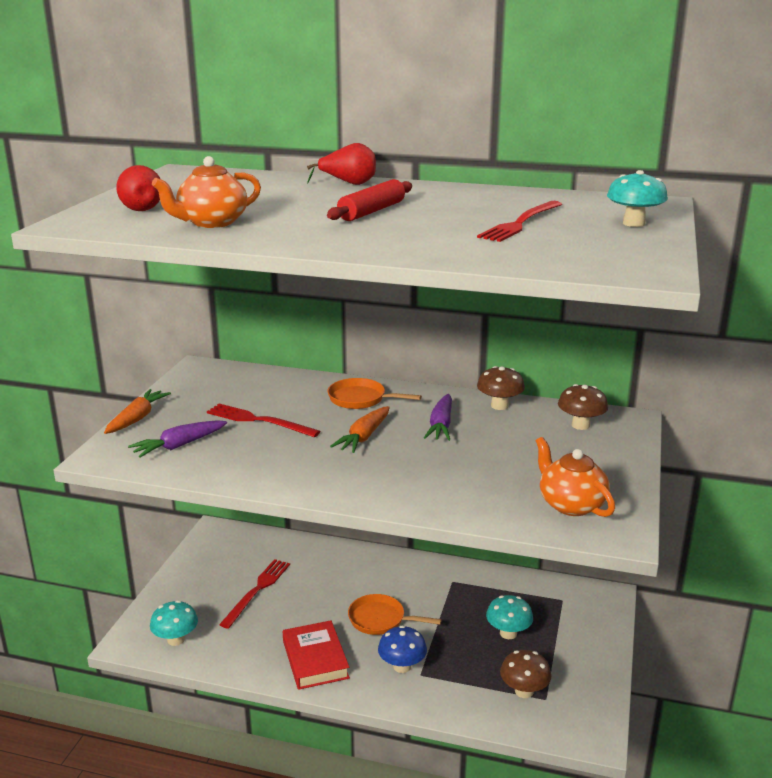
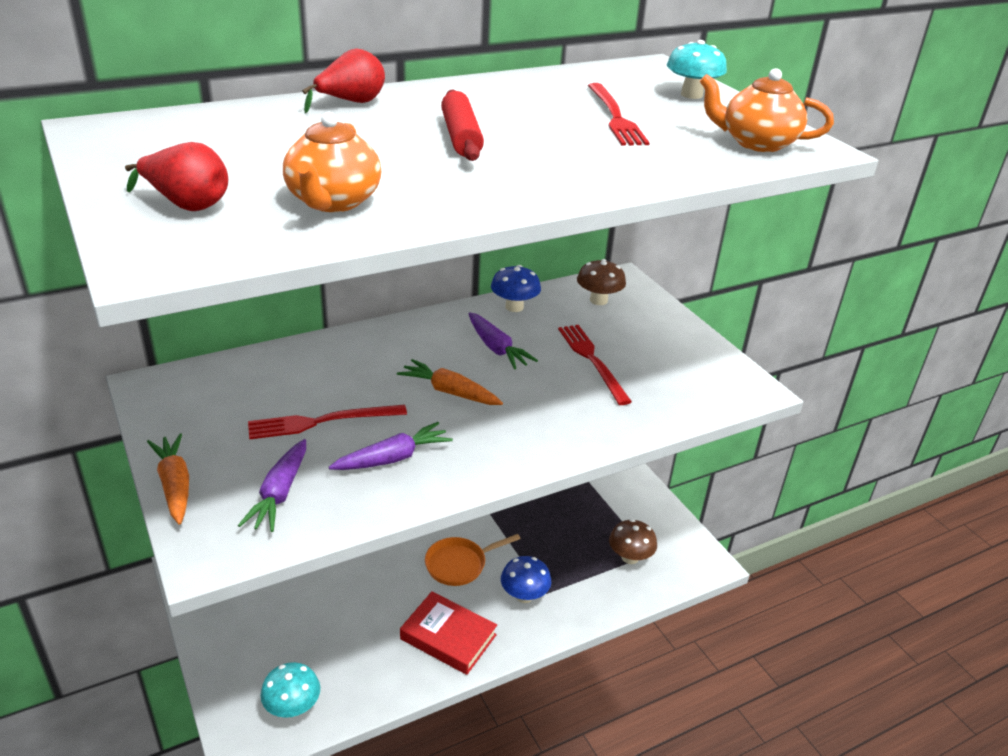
camera: 45 degrees left, 10 degrees up
red fork [219,559,290,629] -> red fork moved to [558,325,632,405]
orange pan [327,378,422,409] -> none
orange carrot [330,406,390,453] -> orange carrot turned 135 degrees clockwise [397,359,503,405]
brown mushroom [477,366,525,410] -> blue mushroom [491,265,541,312]
turquoise mushroom [486,595,533,639] -> none
orange teapot [536,437,615,517] -> orange teapot moved to [700,68,834,152]
none -> purple carrot [329,422,453,470]

